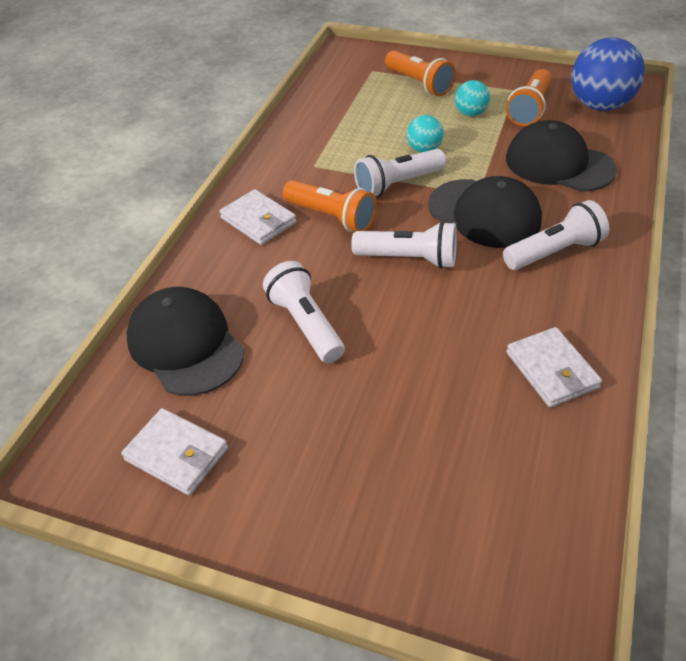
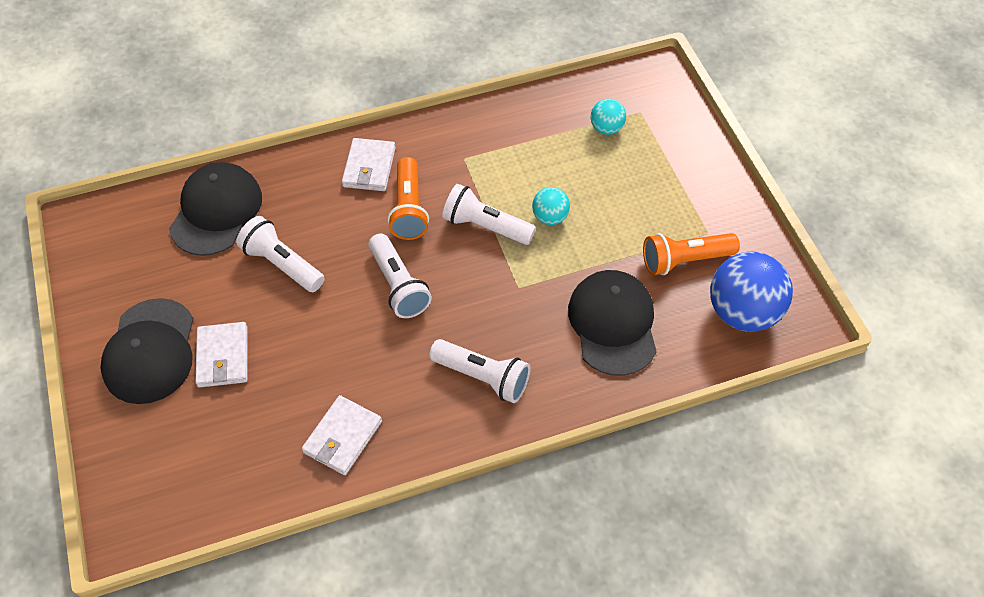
camera: 50 degrees right, 10 degrees up
white wallet [121,408,228,495] -> white wallet moved to [195,322,248,388]
white flashlight [263,261,345,363] -> white flashlight turned 75 degrees counterclockwise [236,216,325,292]
orange flashlight [385,50,456,96] -> none
black cap [428,176,542,248] -> black cap moved to [101,298,194,404]
turquoise ball [455,80,490,117] -> turquoise ball moved to [591,99,626,135]

